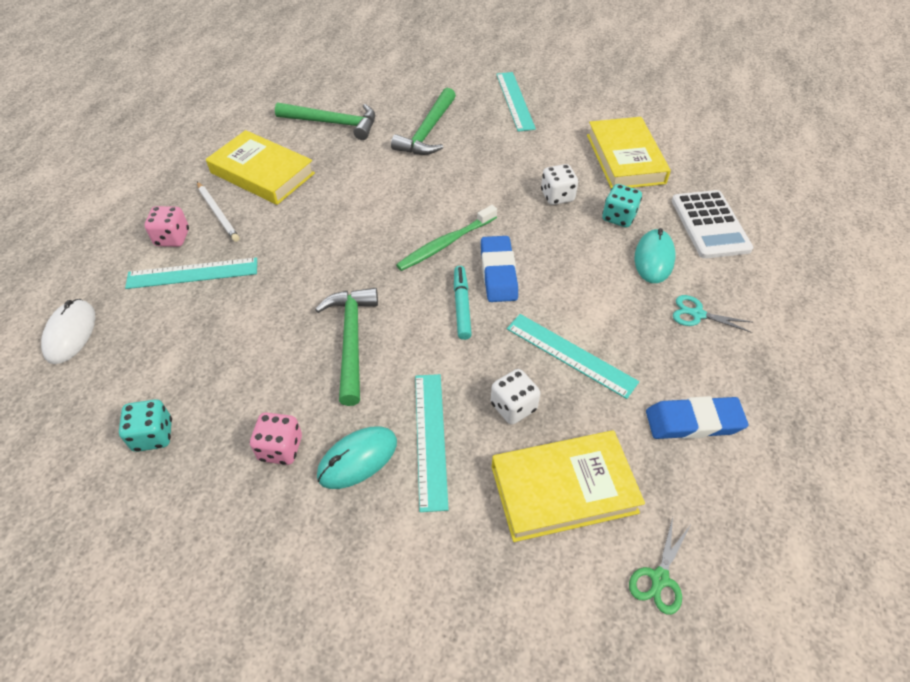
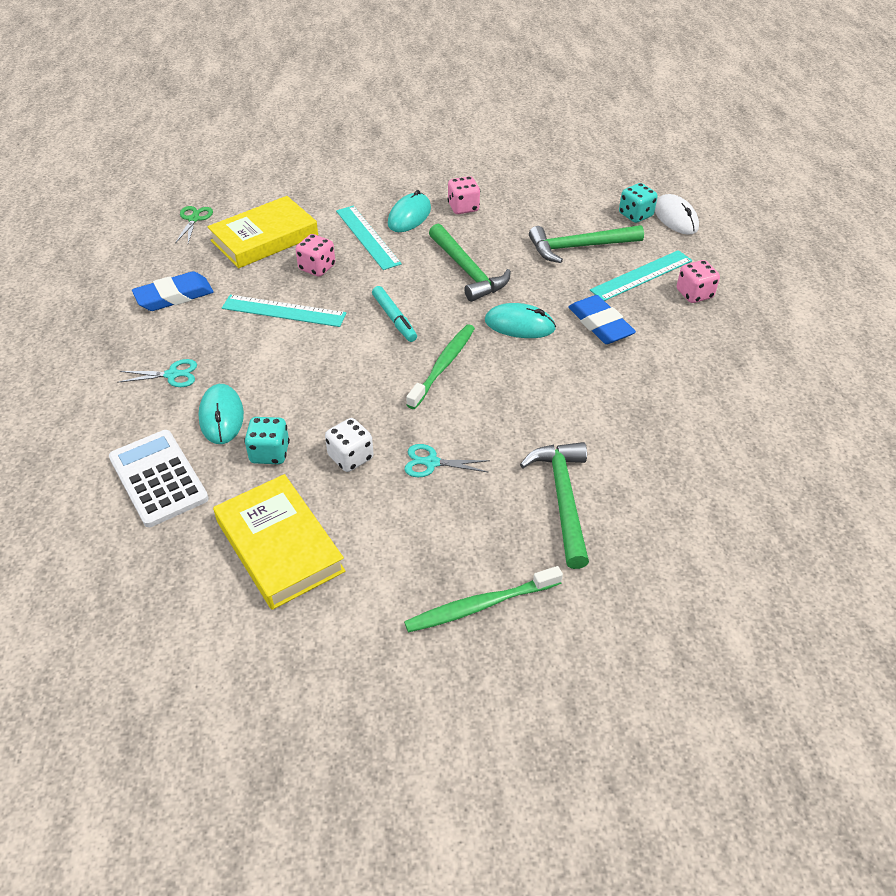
camera: 155 degrees right, 5 degrees down
turquoise dice [119,399,172,452] -> turquoise dice moved to [619,183,658,223]
white pencil [197,182,239,242] -> none
yellow book [206,130,315,205] -> none
green hammer [275,102,375,140] -> green hammer moved to [529,225,644,263]
blue eraser [481,236,518,302] -> blue eraser moved to [568,295,636,344]
white dice [491,369,540,425] -> pink dice [295,234,335,277]
turquoise ruler [496,72,536,132] -> green toothbrush [404,566,563,633]
none -> turquoise scissors [404,444,490,477]
none -> turquoise mouse [485,303,556,338]

